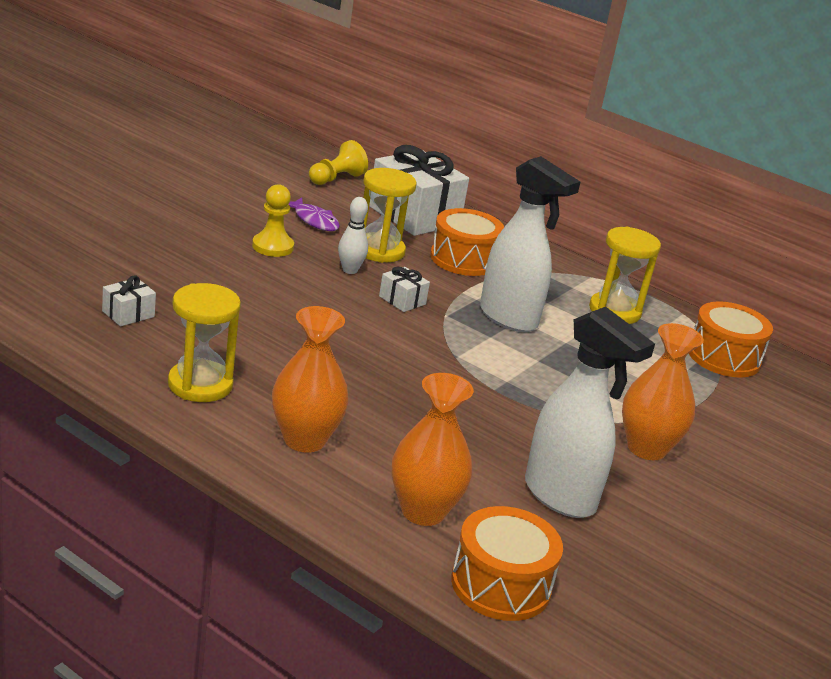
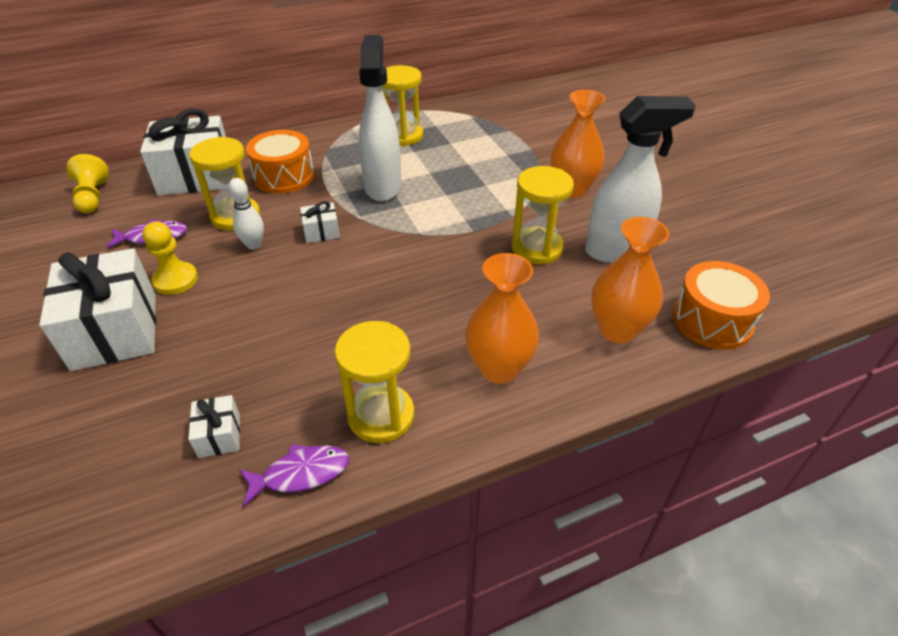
camera: 55 degrees left, 15 degrees up
white spray bottle [480,156,580,332] -> white spray bottle turned 75 degrees counterclockwise [359,35,401,202]
orange drum [689,301,773,377] -> none
none -> white gift [39,248,156,371]
none -> purple fish [239,444,349,507]
none -> yellow hourglass [512,166,574,264]

